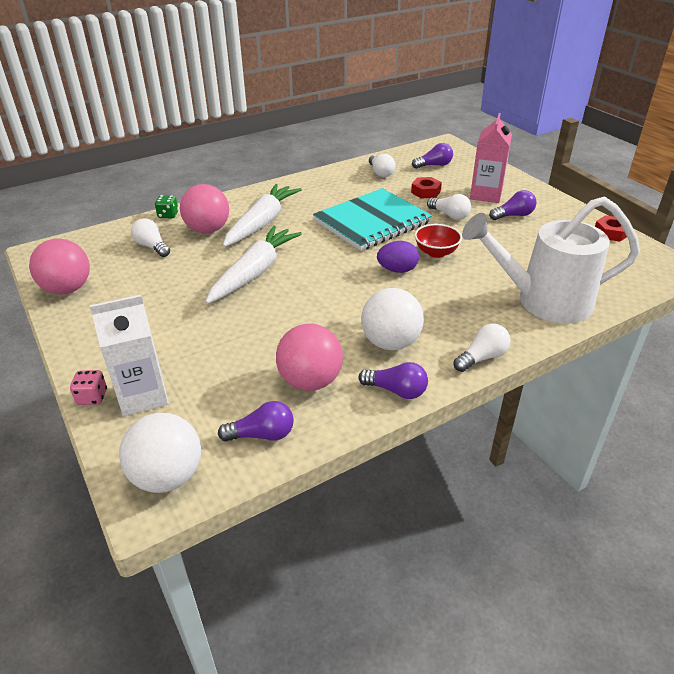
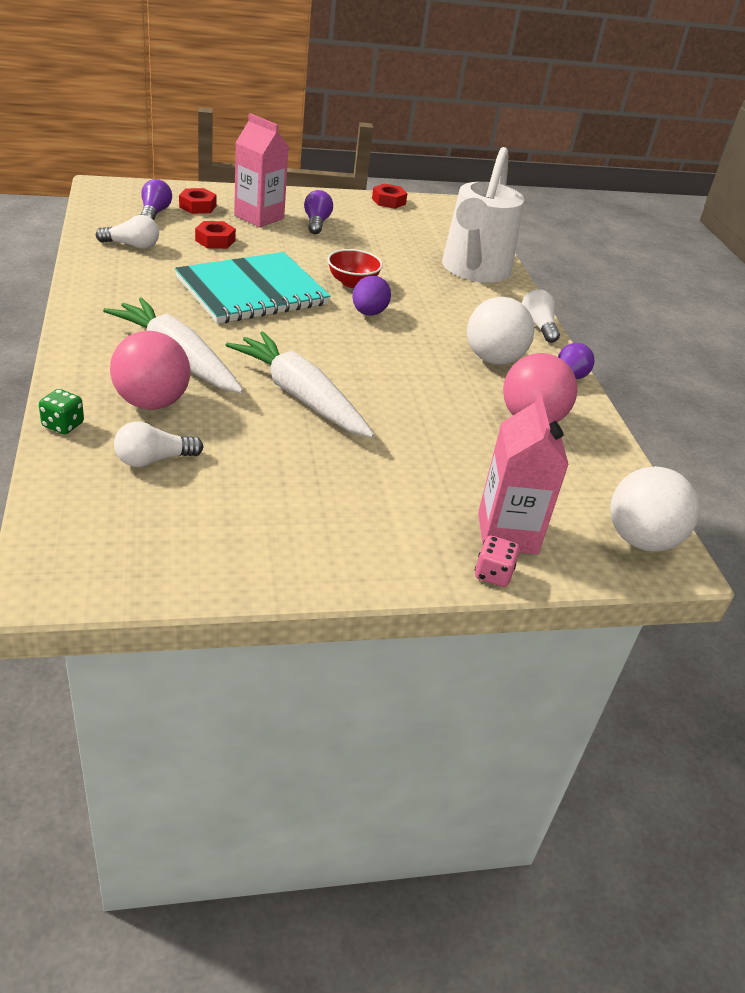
camera: 75 degrees left, 0 degrees up
pink ball [29,239,90,294] -> none
white carton [90,295,169,416] -> pink carton [478,393,569,554]
purple light bulb [218,401,294,442] -> none
turquoise notebook [313,188,432,251] -> turquoise notebook turned 75 degrees clockwise [175,252,331,324]
white light bulb [427,194,471,220] -> none
none -> red nut [179,188,217,214]

